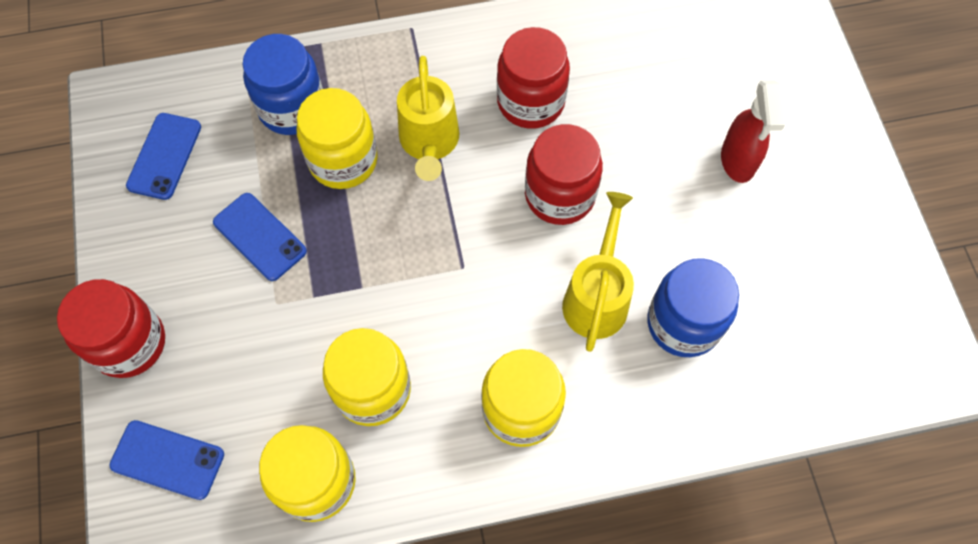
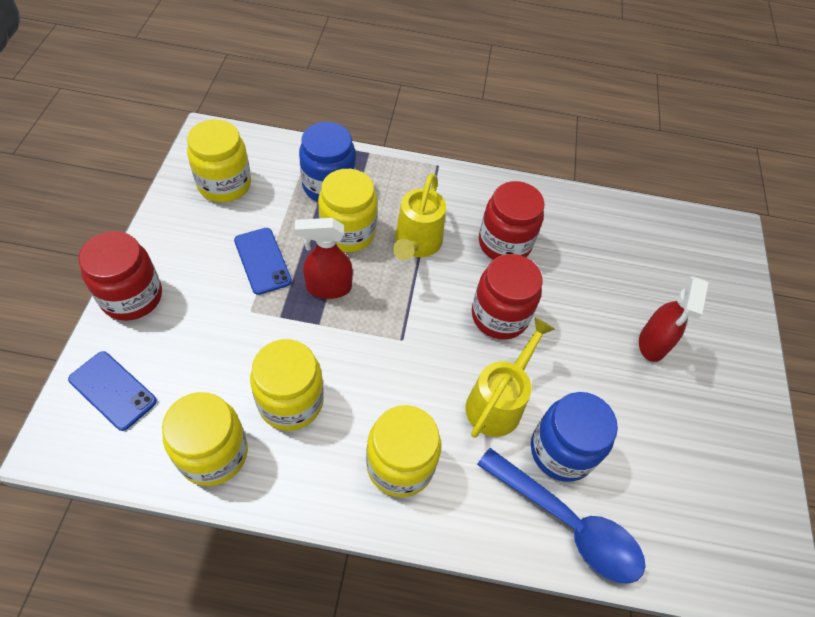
camera: 15 degrees right, 10 degrees down
blue phone [126,113,201,200] -> yellow jar [187,119,251,202]
none -> red spray bottle [295,218,353,299]
none -> blue spoon [477,448,646,584]

